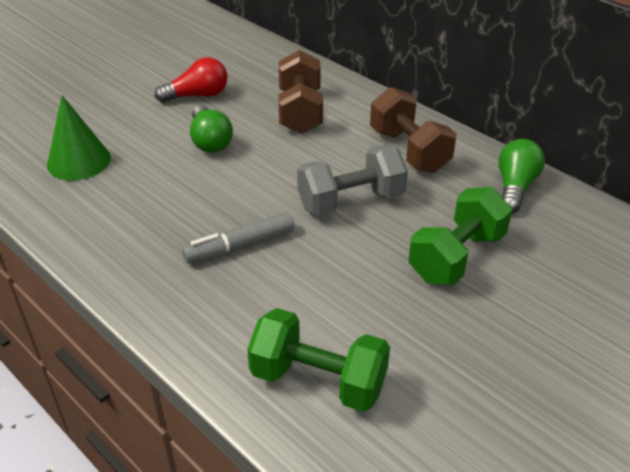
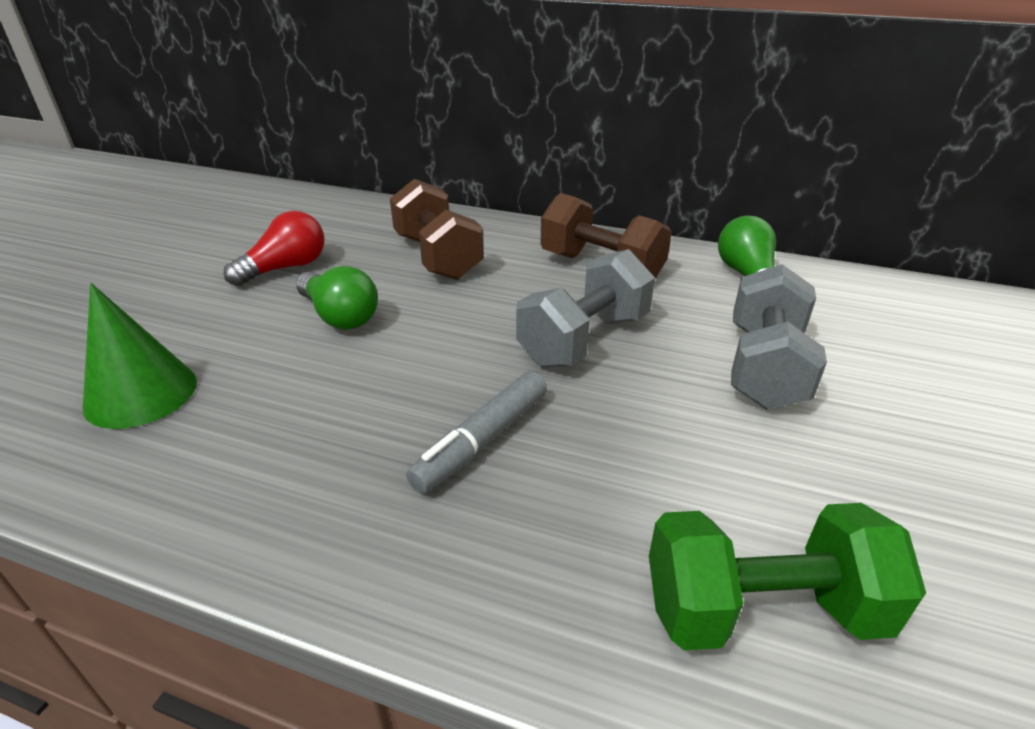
camera: 25 degrees left, 5 degrees down
green dumbbell [409,187,512,285] -> grey dumbbell [731,264,827,410]

